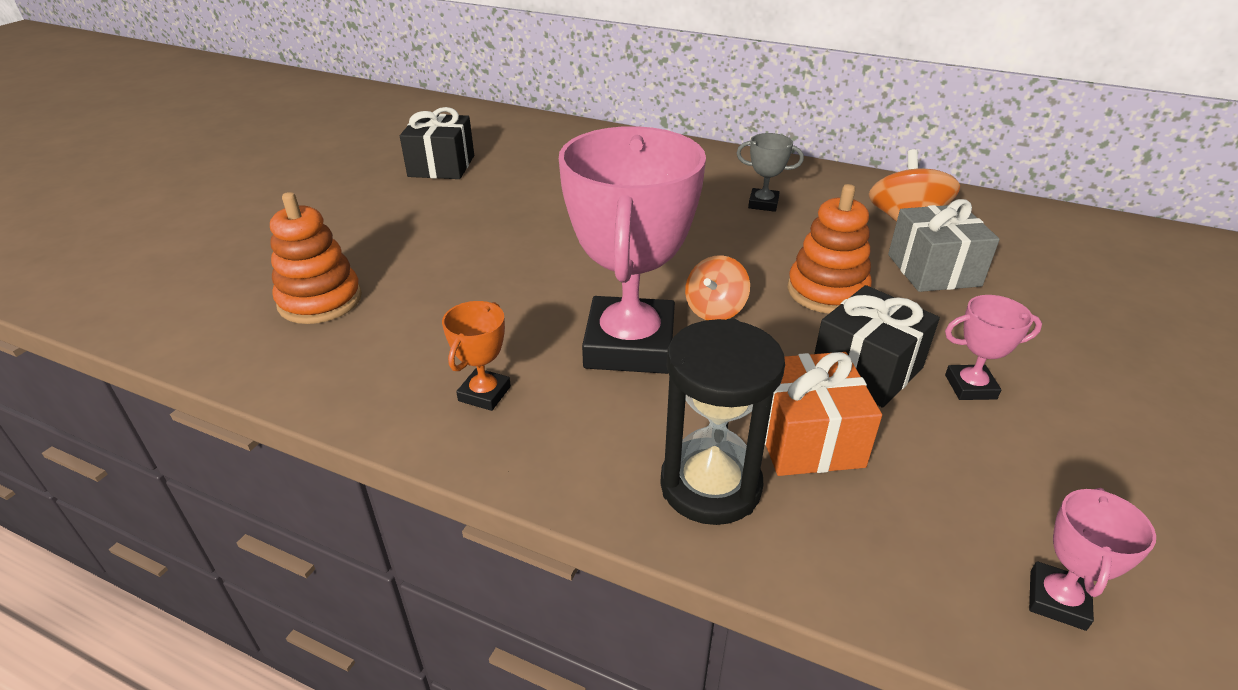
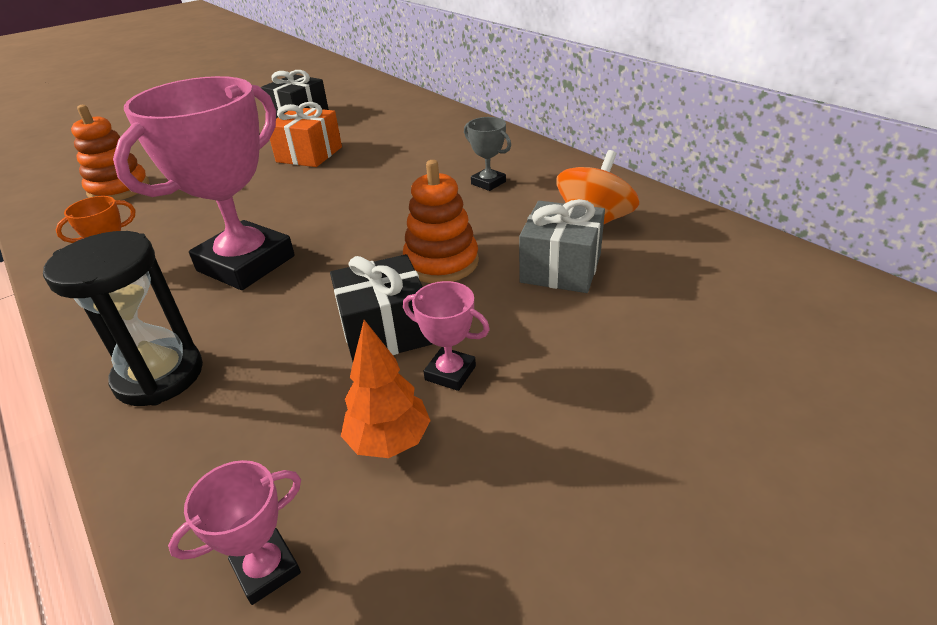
camera: 30 degrees right, 0 degrees up
orange spinning top [685,255,750,320] -> none
orange gift [765,352,882,476] -> orange gift moved to [270,102,342,167]
none -> orange tree [341,320,431,458]

